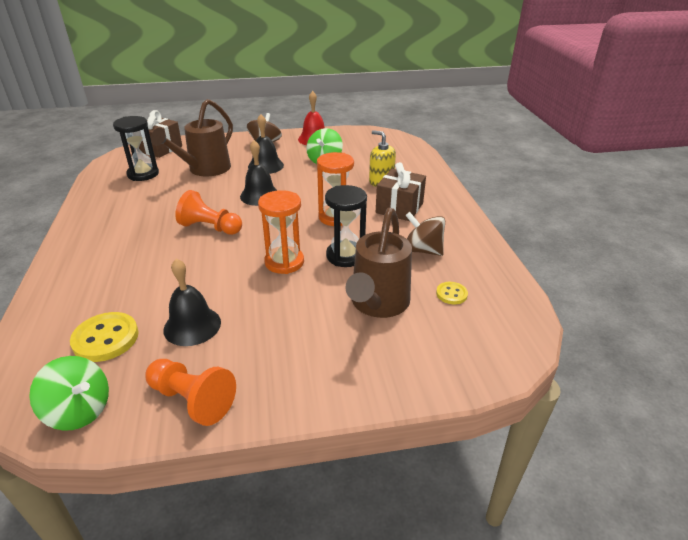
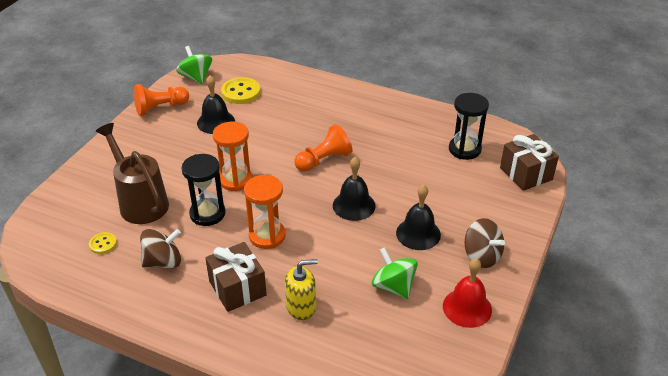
camera: 125 degrees right, 5 degrees up
green spinning top [29,356,109,431] -> green spinning top turned 90 degrees clockwise [176,46,212,85]
brown watering can [151,99,233,176] -> none

